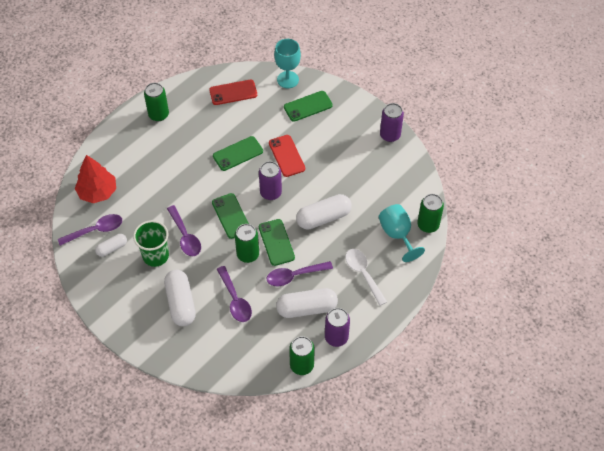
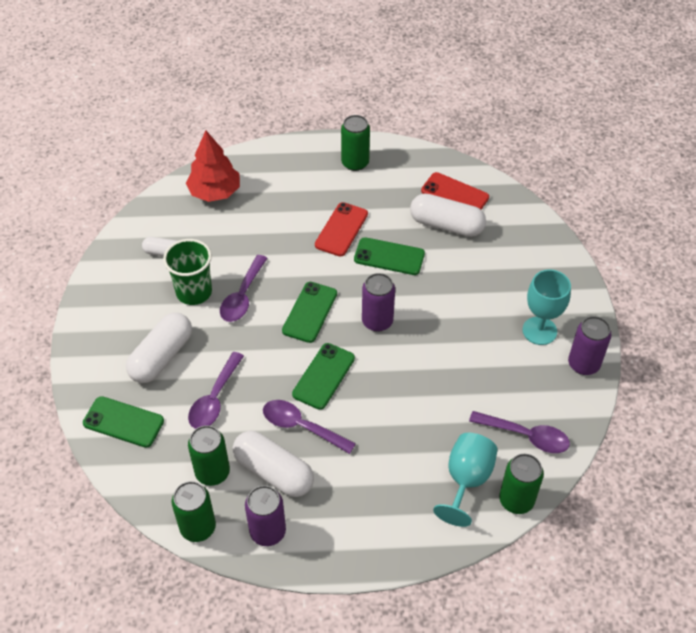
camera: 45 degrees right, 5 degrees down
purple spoon [58,214,122,246] -> purple spoon moved to [469,411,570,453]
green can [235,224,259,263] -> green can moved to [188,425,230,486]
red phone [269,135,305,177] -> red phone moved to [315,202,368,257]
turquoise goblet [274,39,301,88] -> turquoise goblet moved to [523,269,571,345]
green phone [284,91,333,122] -> green phone moved to [83,396,164,448]
white capsule [296,194,352,230] -> white capsule moved to [410,193,486,237]
white spoon [345,249,387,306] -> none

